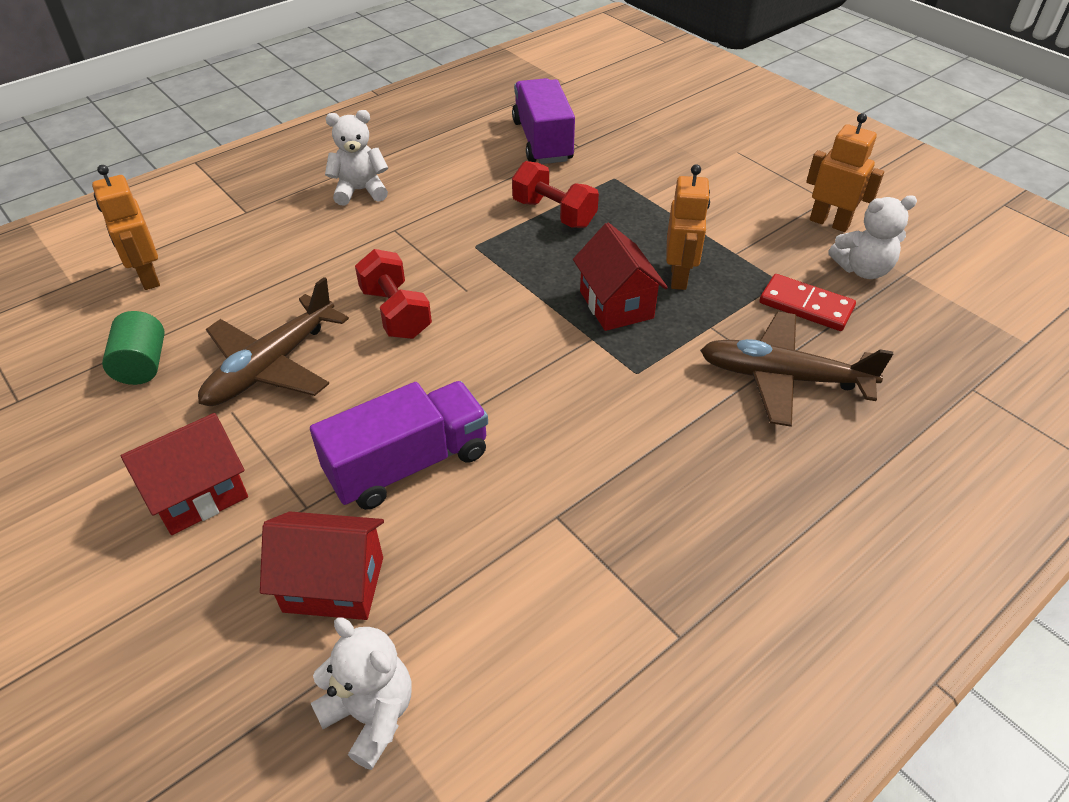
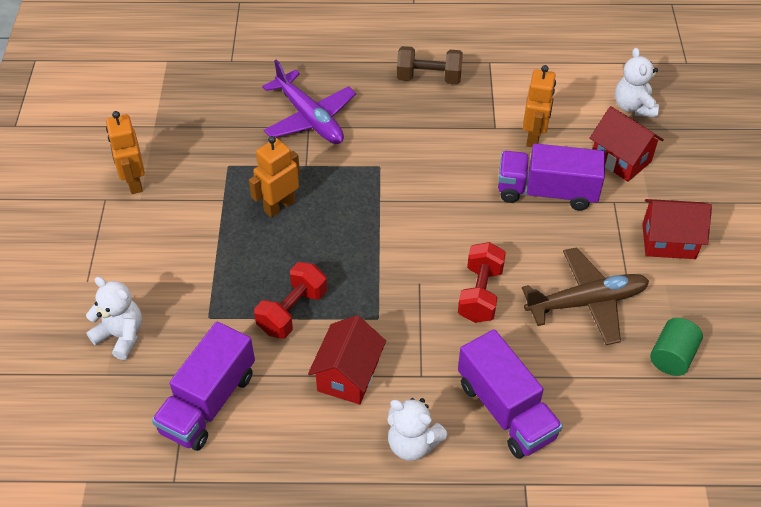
camera: 140 degrees left, 5 degrees up
orange robot [92,165,160,290] -> orange robot moved to [523,65,556,147]
red dumbbell [512,161,599,228] -> red dumbbell turned 45 degrees clockwise [254,262,327,339]
red house [573,223,668,331] -> red house moved to [308,315,386,405]
brown plane [700,312,893,427] -> purple plane [262,59,356,144]
red domino [759,274,856,331] -> none
white teddy bear [828,195,917,279] -> white teddy bear moved to [86,277,142,360]
none -> brown dumbbell [397,46,463,84]
none -> purple truck [458,329,563,459]

